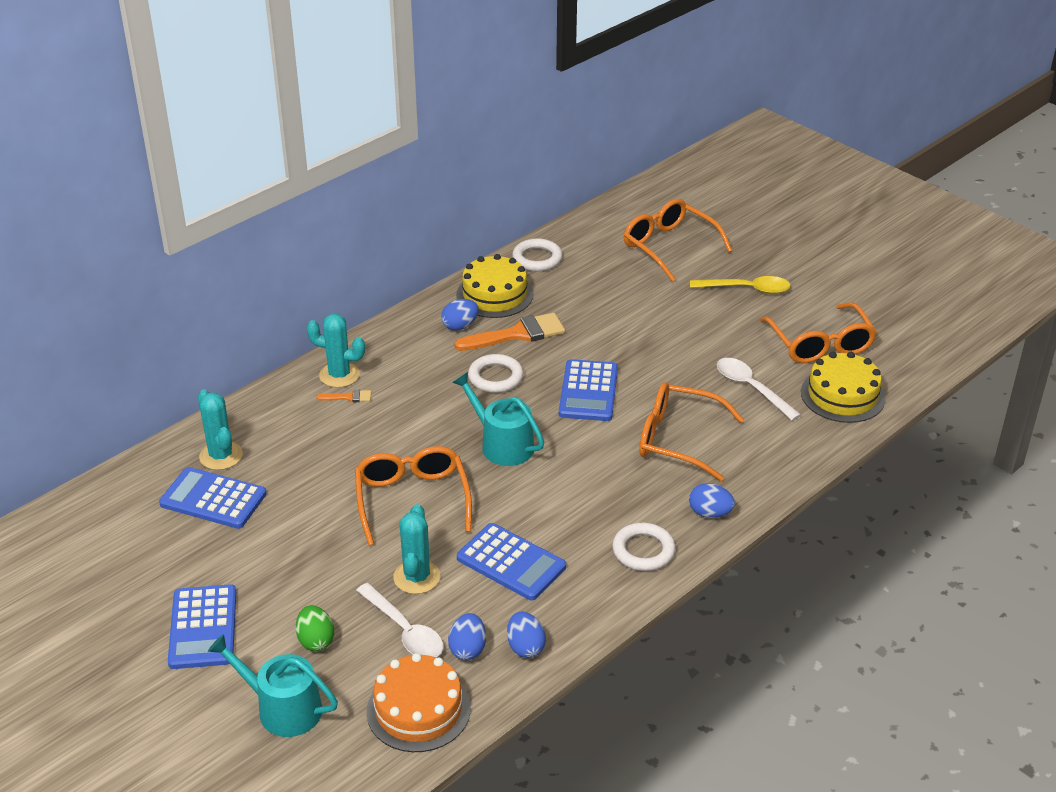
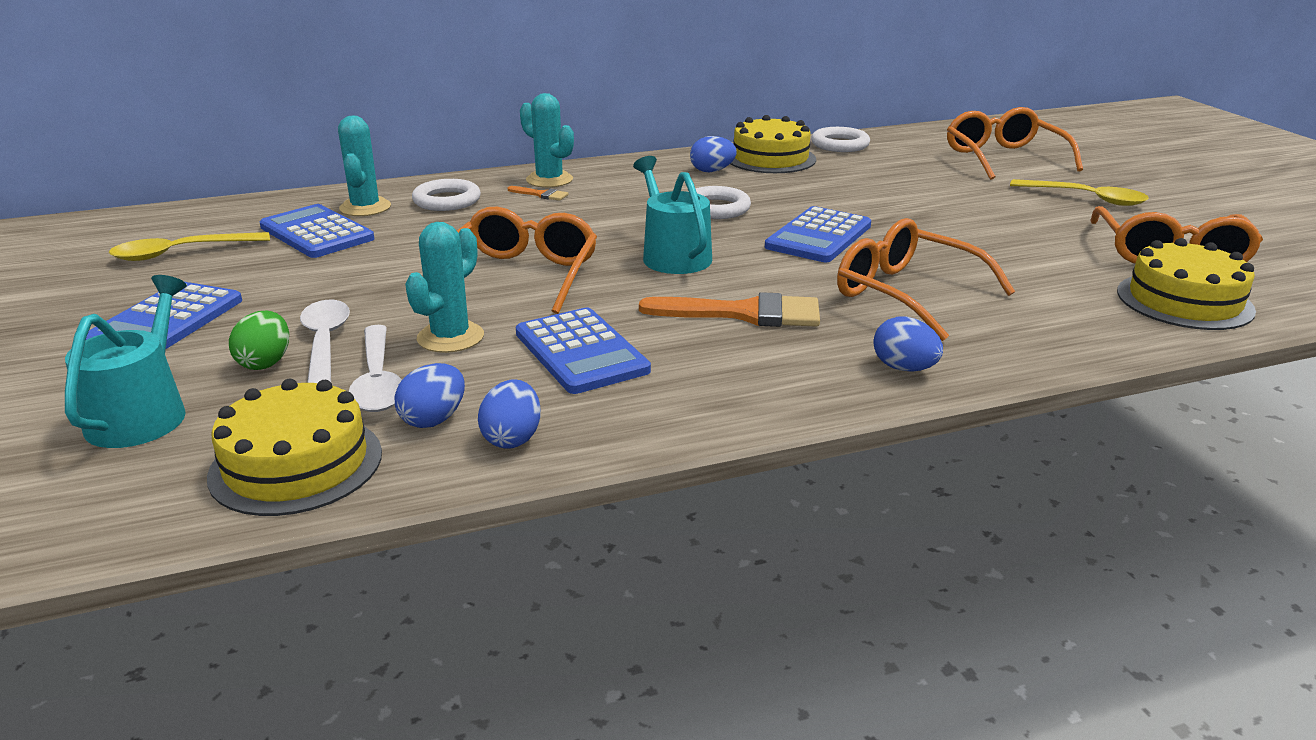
camera: 25 degrees right, 10 degrees down
turquoise watering can [208,634,338,737] -> turquoise watering can turned 45 degrees clockwise [65,275,187,448]
orange cake [366,653,471,752] -> yellow cake [207,379,382,516]
orange brush [454,313,565,351] -> orange brush moved to [639,292,820,327]
white ring [612,523,676,571] -> white ring moved to [412,179,481,211]
white spoon [717,358,801,421] -> white spoon moved to [300,300,350,383]
none -> yellow spoon [109,232,270,261]

